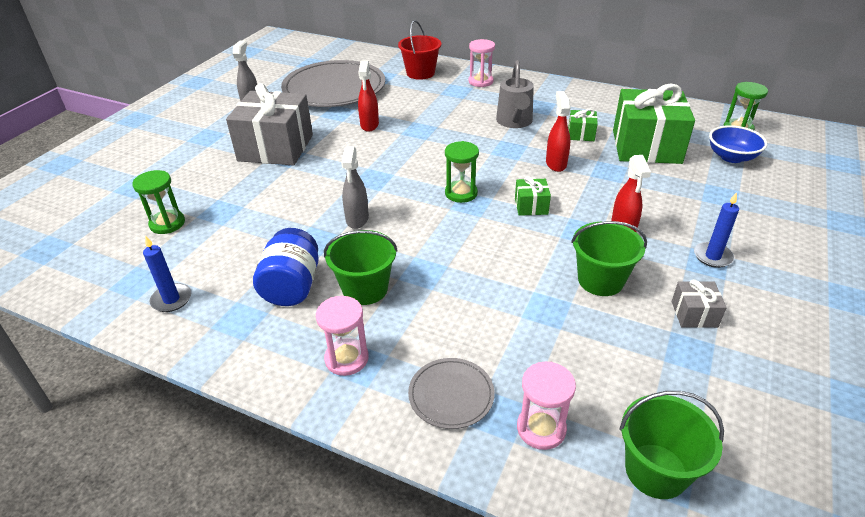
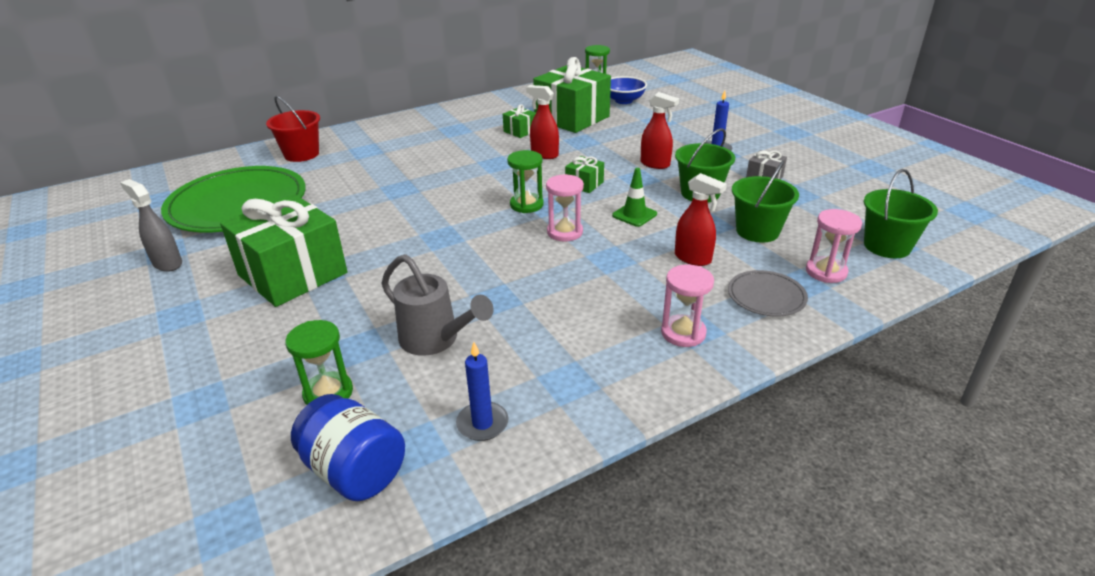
camera: 55 degrees left, 5 degrees down
grey gift [226,83,313,166] -> green gift [220,194,347,307]
blue jar [253,228,319,306] -> blue jar moved to [291,394,405,501]
grey plate [281,60,385,107] -> green plate [161,166,306,232]
green bucket [324,230,398,305] -> green bucket moved to [732,160,799,243]
grey spray bottle [341,146,369,229] -> none
red spray bottle [358,61,379,132] -> red spray bottle moved to [675,173,727,266]
pink hourglass [468,39,495,87] -> pink hourglass moved to [546,174,584,242]
grey watering can [496,60,534,128] -> grey watering can moved to [381,254,494,356]
none -> green traffic cone [612,168,657,227]

